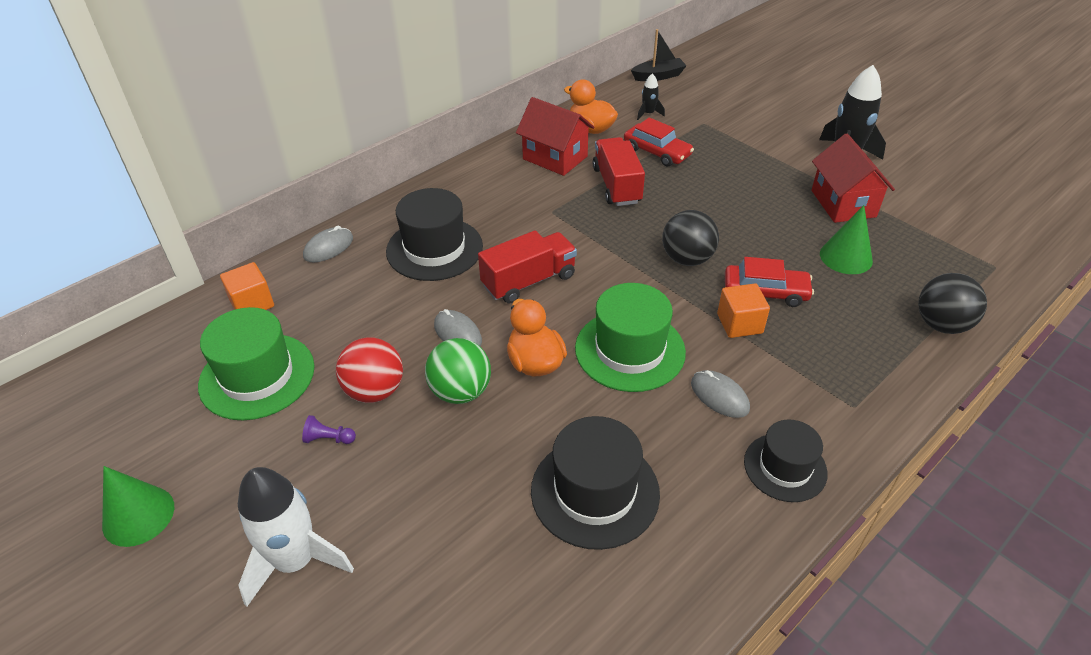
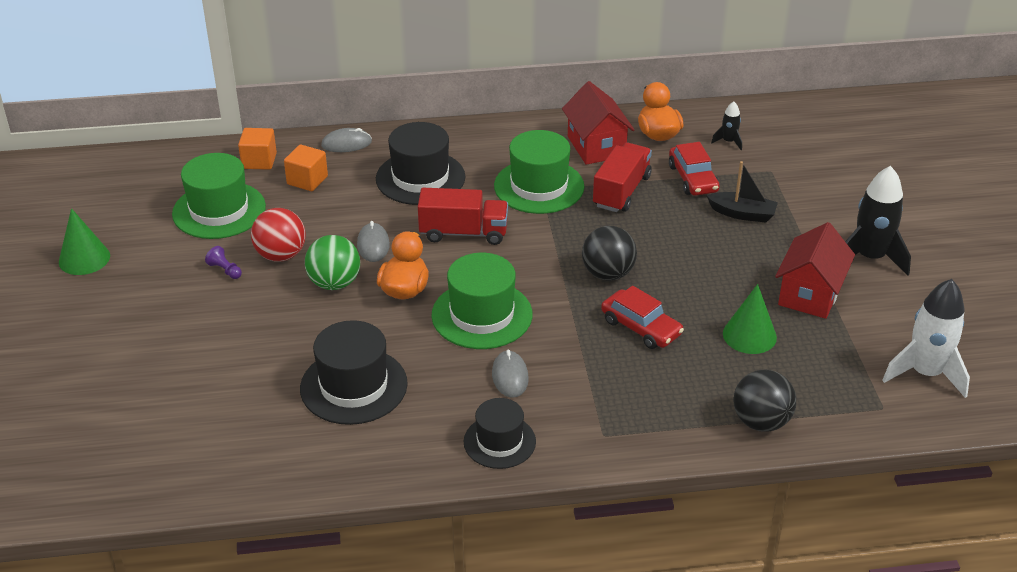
camera: 35 degrees right, 5 degrees down
white rocket [238,467,354,606] -> white rocket moved to [882,279,970,398]
black boat [631,29,687,81] -> black boat moved to [706,161,778,223]
orange cube [717,283,770,338] -> orange cube moved to [284,144,328,191]
none -> green hat [494,130,584,214]

